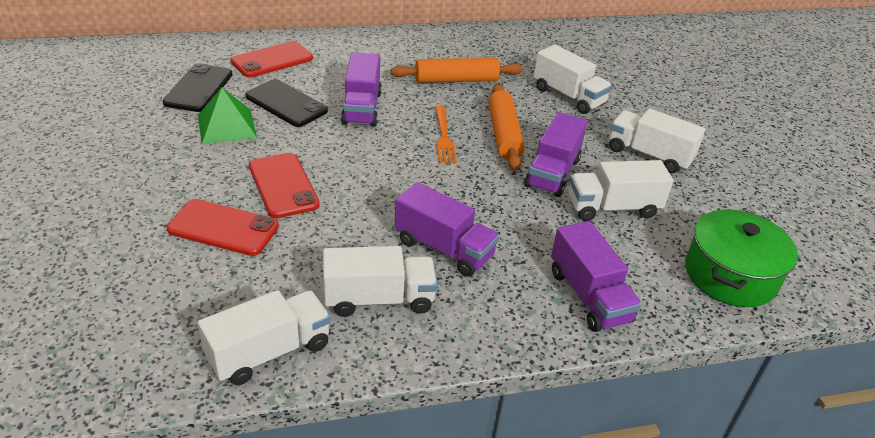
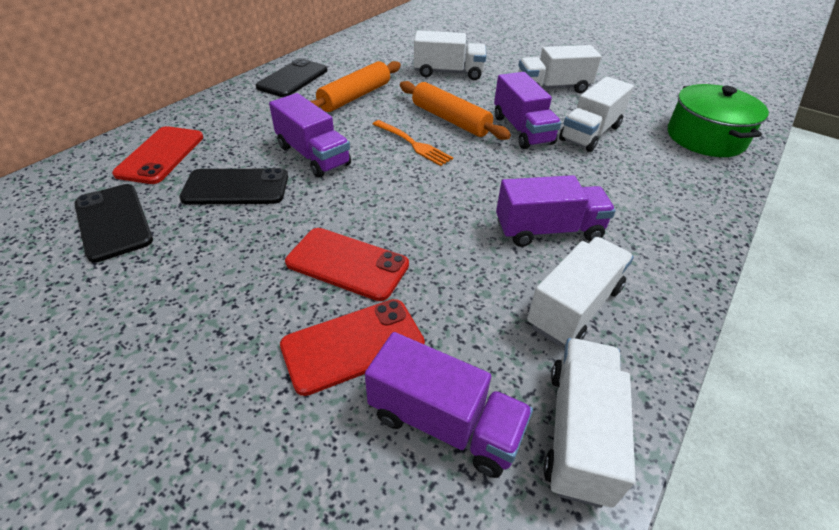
camera: 40 degrees left, 5 degrees up
green pyramid [198,87,257,144] -> none
purple truck [551,221,642,332] -> purple truck moved to [365,332,533,478]
none -> black phone [256,58,328,97]

